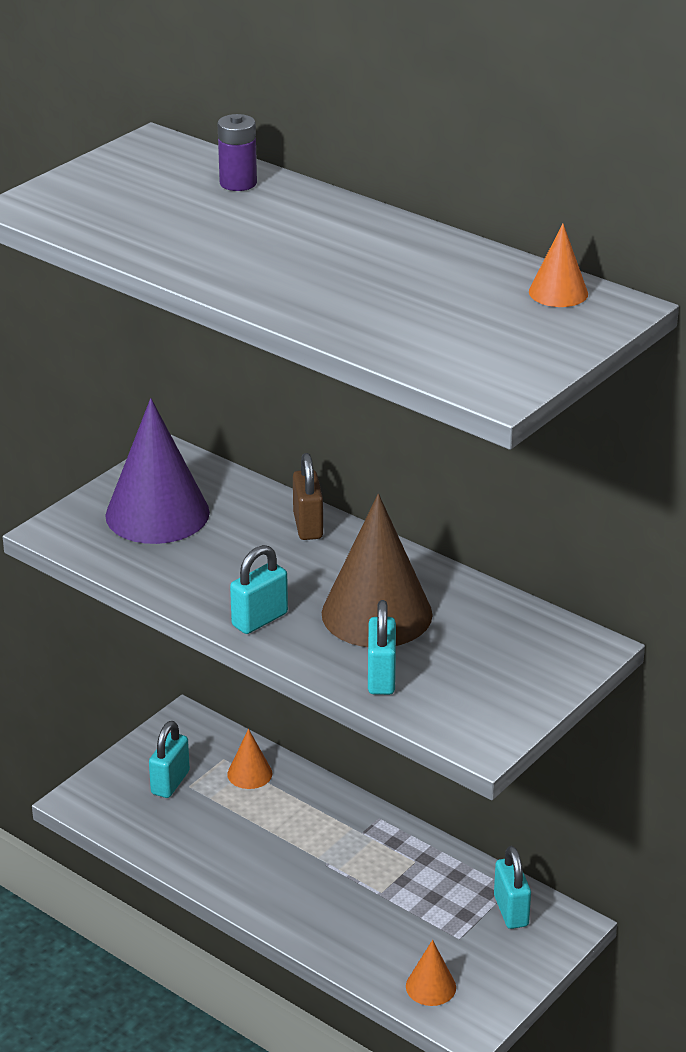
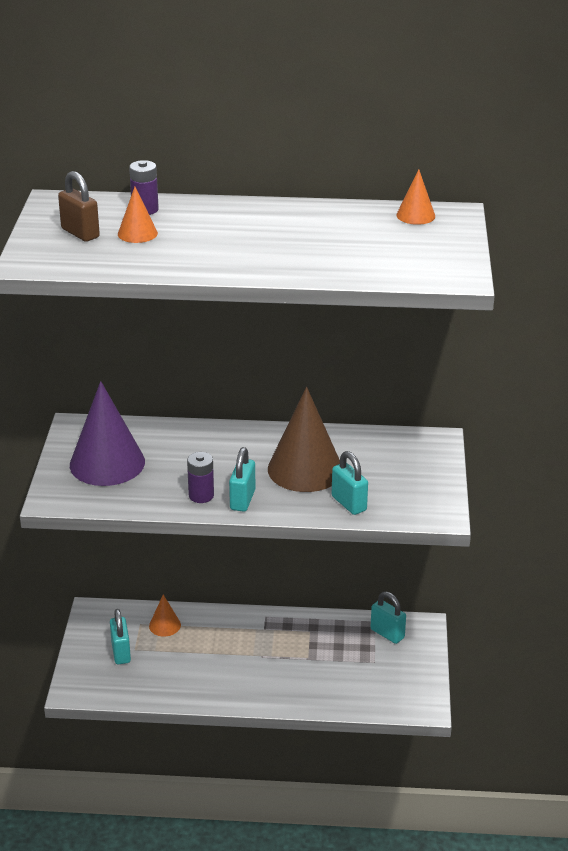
camera: 35 degrees left, 0 degrees up
brown padlock [293,453,323,540] -> brown padlock moved to [58,171,100,242]
orange cone [406,940,456,1006] -> orange cone moved to [118,187,158,243]
none -> purple battery [187,452,214,503]

